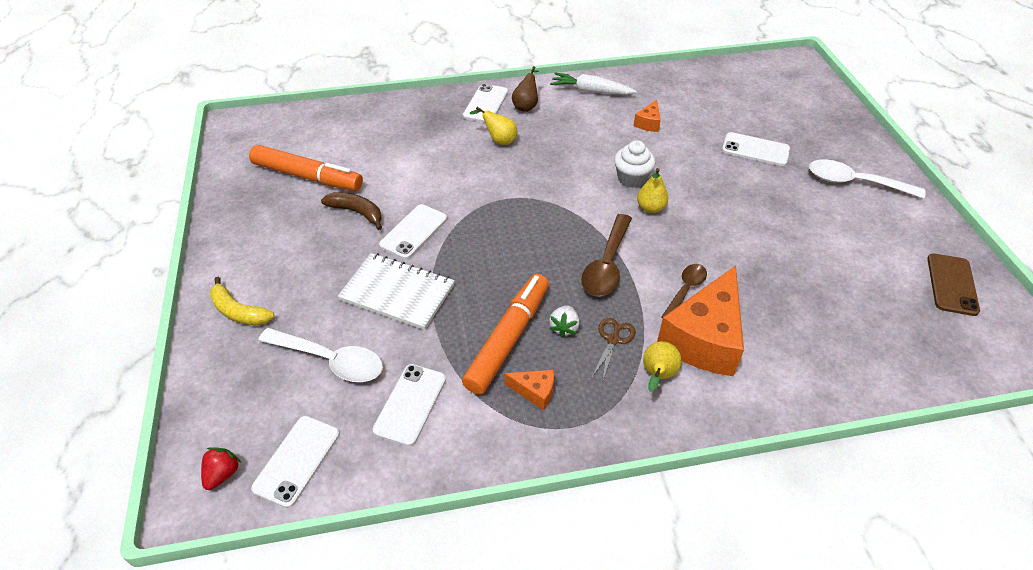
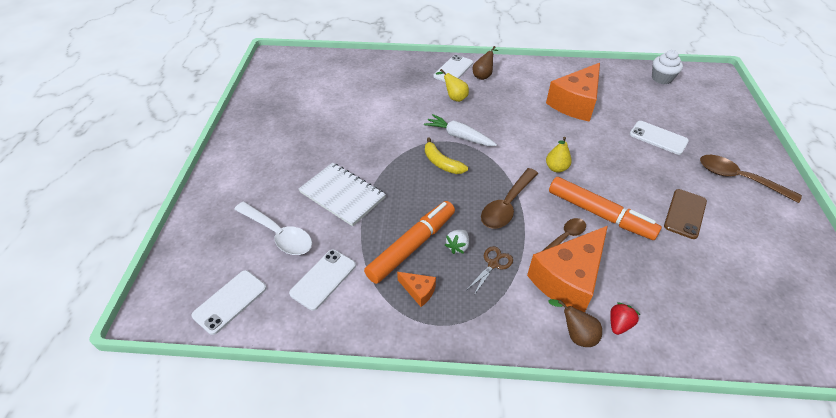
camera: 15 degrees right, 0 degrees up
red strawberry [201,447,241,490] -> red strawberry moved to [610,302,640,335]
yellow banana [210,277,274,325] -> yellow banana moved to [425,137,468,174]
orange marker [249,145,363,191] -> orange marker moved to [549,177,662,240]
brown banana [321,192,382,230] -> none
white phone [379,204,447,259] -> none
white carrot [550,73,637,95] -> white carrot moved to [424,114,497,146]
white cupcake [614,140,656,188] -> white cupcake moved to [652,50,683,84]
orange cheese [633,100,661,132] -> orange cheese [546,63,600,122], size x2.30
yellow pear [643,341,682,392] -> none
white spoon [809,159,926,199] -> brown spoon [700,155,802,203]
brown phone [927,253,980,316] -> brown phone moved to [664,189,707,239]
none -> brown pear [548,299,602,347]

